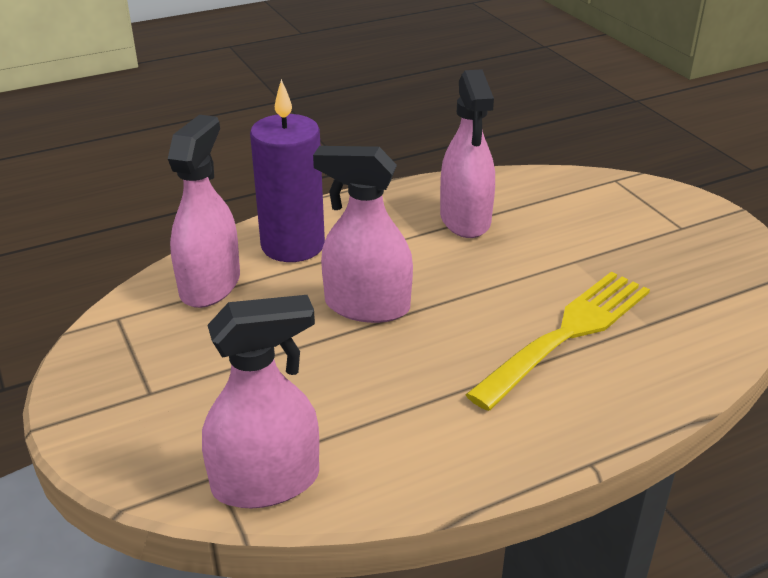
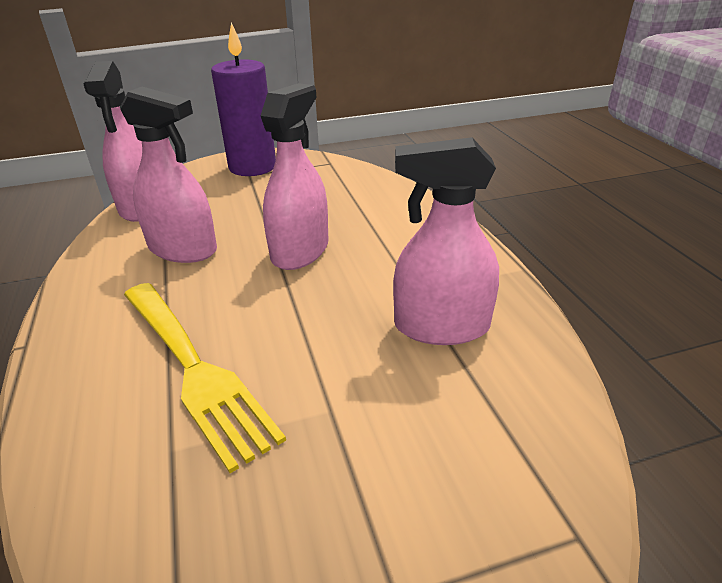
camera: 100 degrees right, 0 degrees up
pink spray bottle [168,115,240,308] -> pink spray bottle moved to [120,87,217,263]
purple candle [250,79,325,262] -> purple candle moved to [211,22,276,176]

